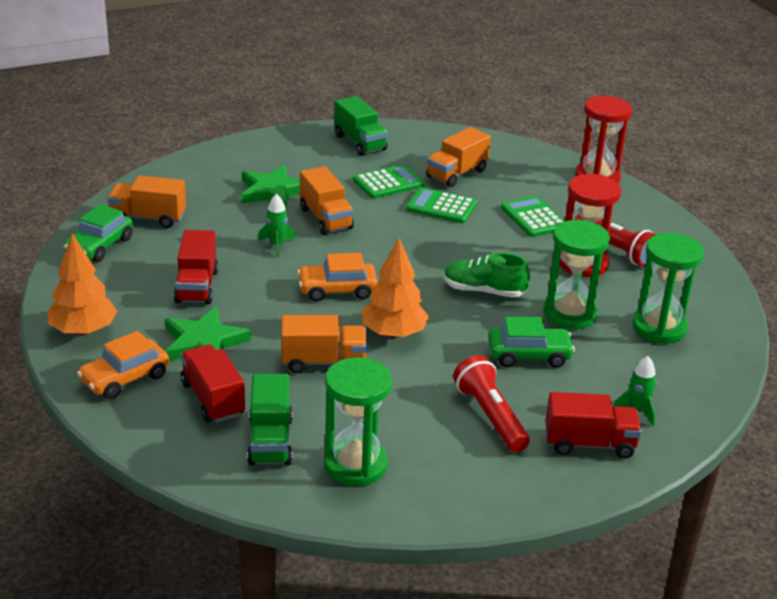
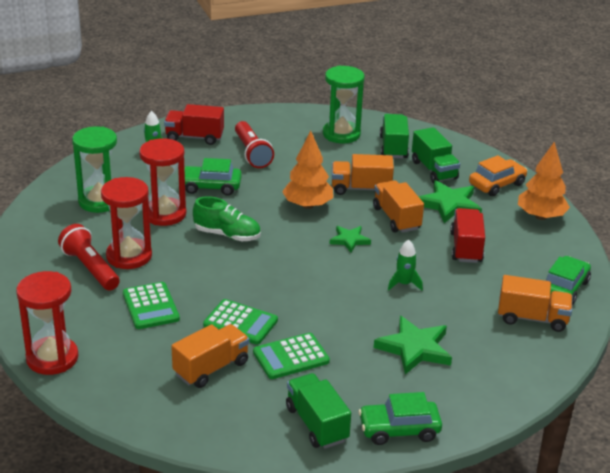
camera: 175 degrees left, 0 degrees up
red truck [180,344,245,423] -> green truck [412,127,460,183]
orange car [297,253,378,302] -> green star [329,226,371,253]
orange truck [300,166,354,235] -> orange truck moved to [373,180,424,233]
green hourglass [543,220,610,329] -> red hourglass [139,138,186,226]
none -> green car [358,392,442,445]

